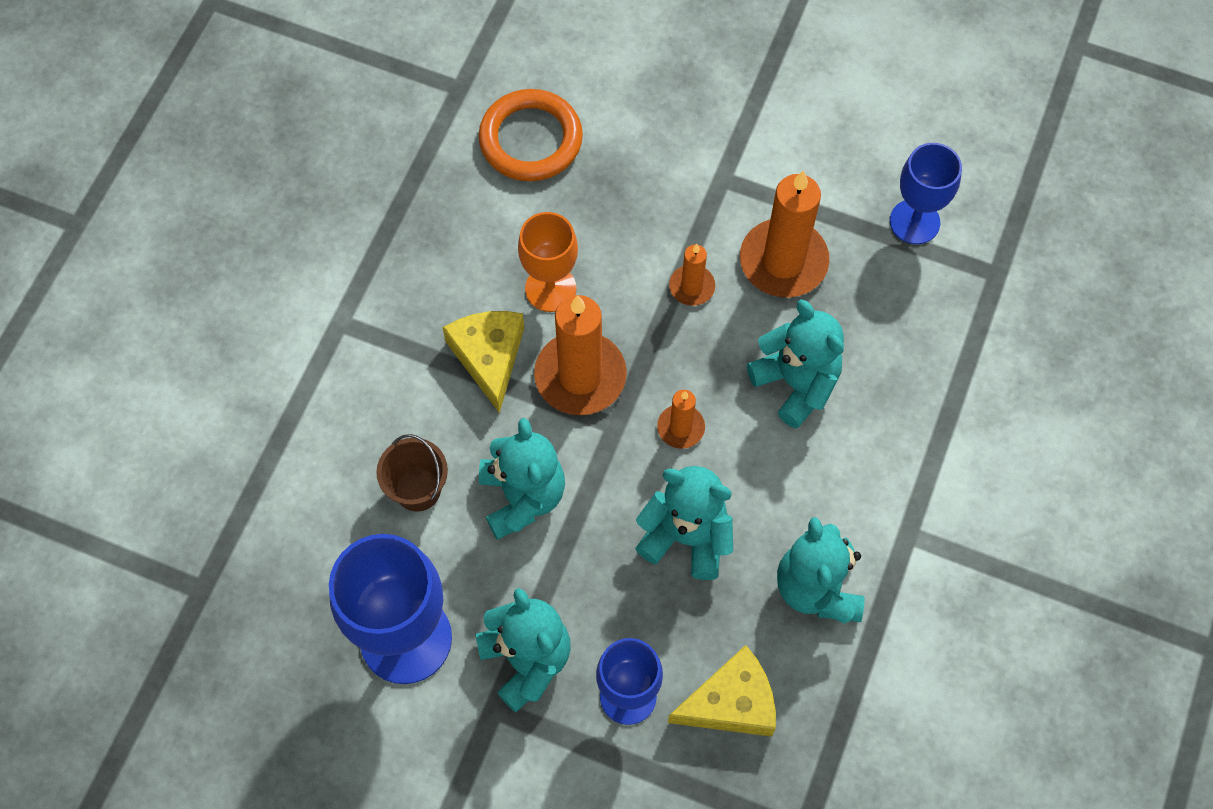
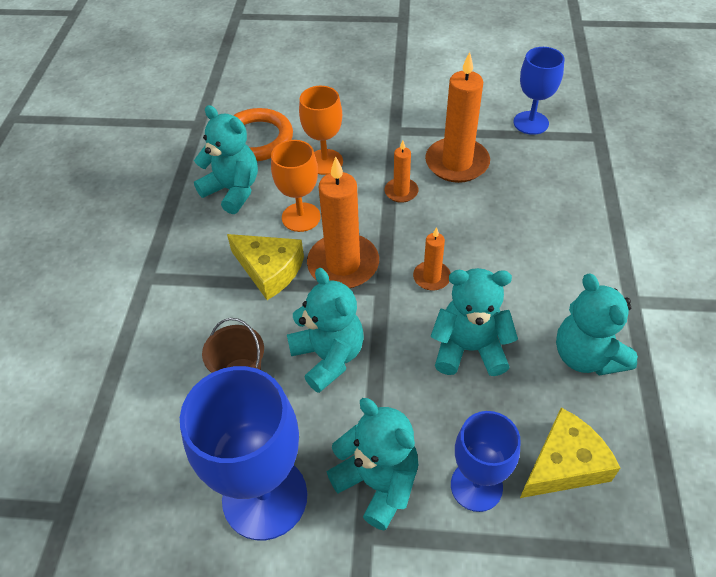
camera: 15 degrees left, 15 degrees down
yellow cheese [442,311,524,413] -> yellow cheese turned 150 degrees clockwise [227,234,304,300]
turquoise teddy bear [747,300,844,428] -> turquoise teddy bear moved to [194,105,258,214]
none -> orange goblet [299,86,343,175]

